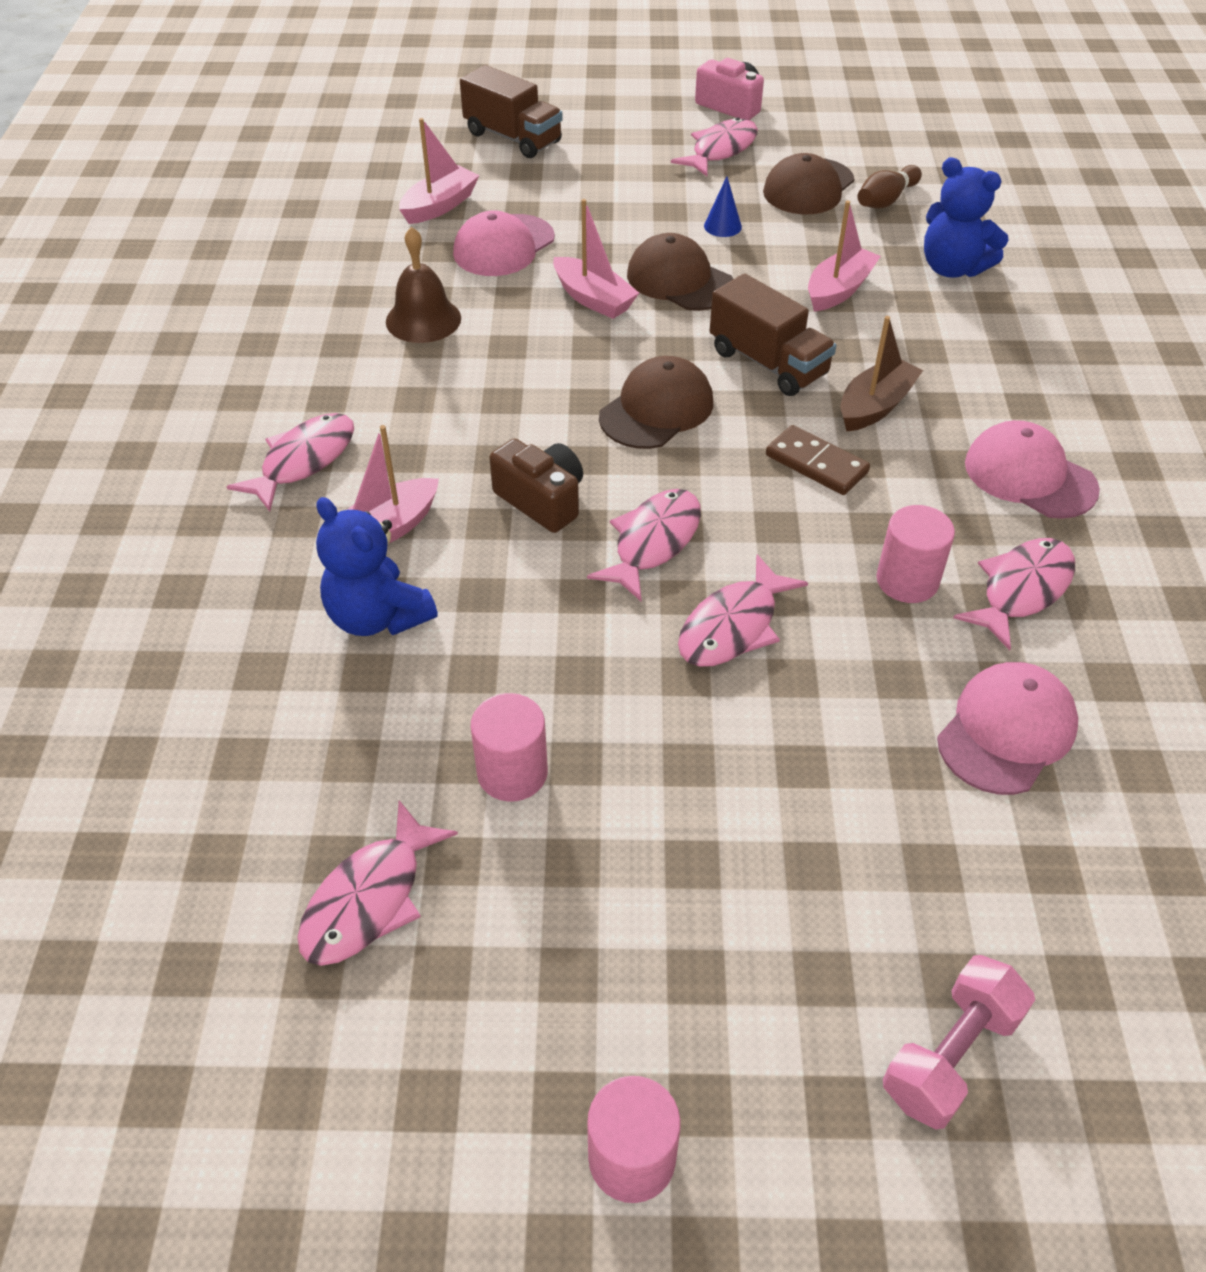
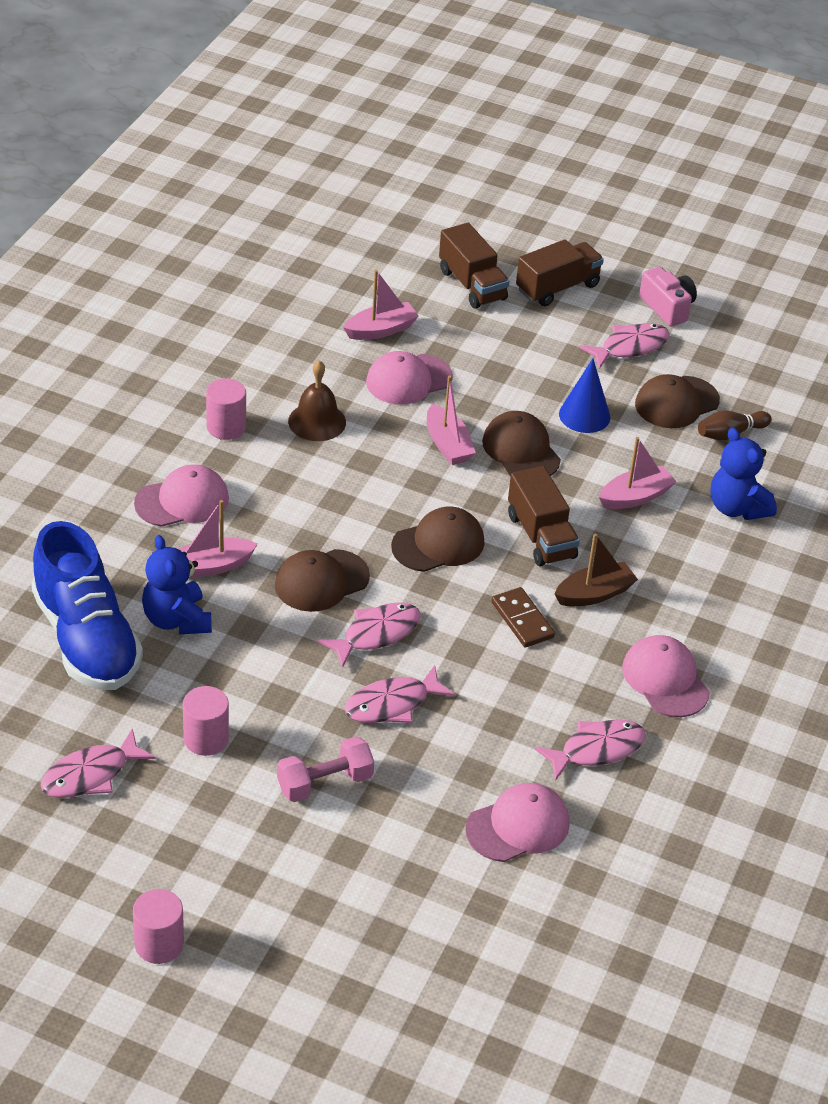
camera: 20 degrees right, 5 degrees down
pink fish [226,413,354,511] -> pink cap [134,464,229,527]
brown camera [489,438,583,533] -> brown cap [275,549,370,612]
blue cone [704,177,742,237] -> blue cone [559,359,610,433], size x1.66
pink cylinder [877,505,955,603] -> pink cylinder moved to [206,378,246,440]
pink dumbbell [883,955,1035,1129] -> pink dumbbell moved to [277,736,374,802]
none -> blue shoe [31,521,143,690]
none -> brown truck [516,239,604,306]

